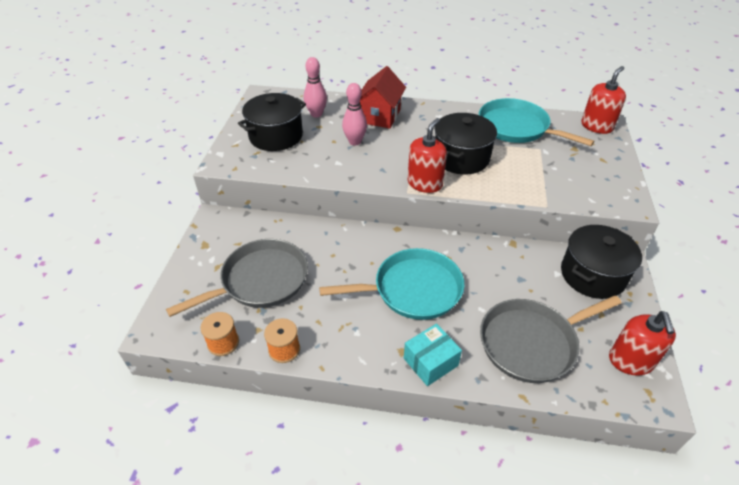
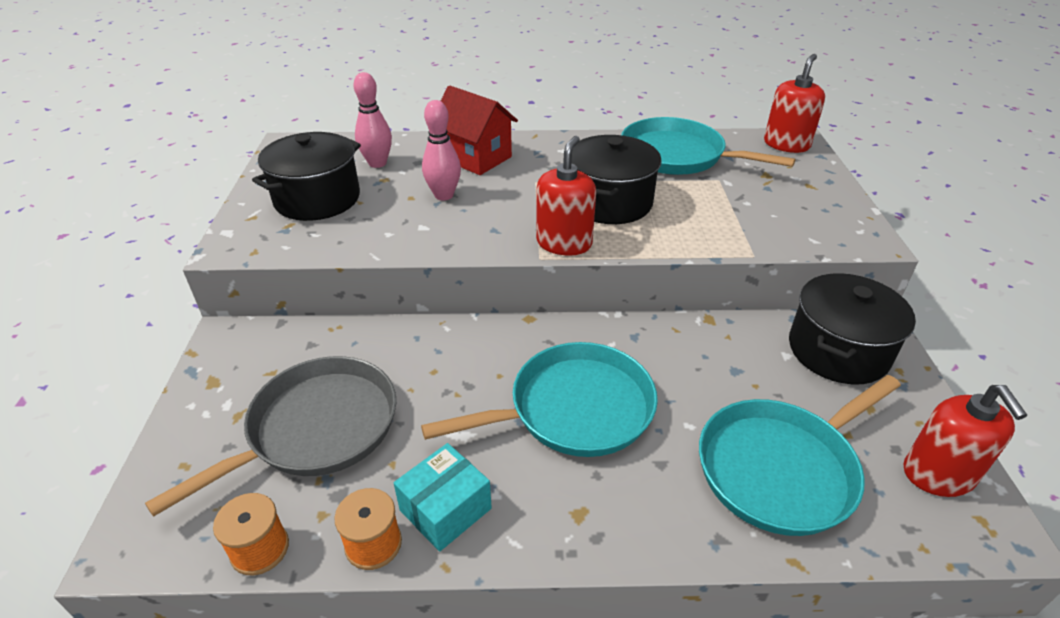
camera: 10 degrees left, 5 degrees down
red house [360,66,406,129] -> red house turned 60 degrees counterclockwise [441,85,518,175]
turquoise box [404,323,462,386] -> turquoise box moved to [394,443,492,552]
grey pan [480,295,622,383] -> turquoise pan [699,375,901,536]

